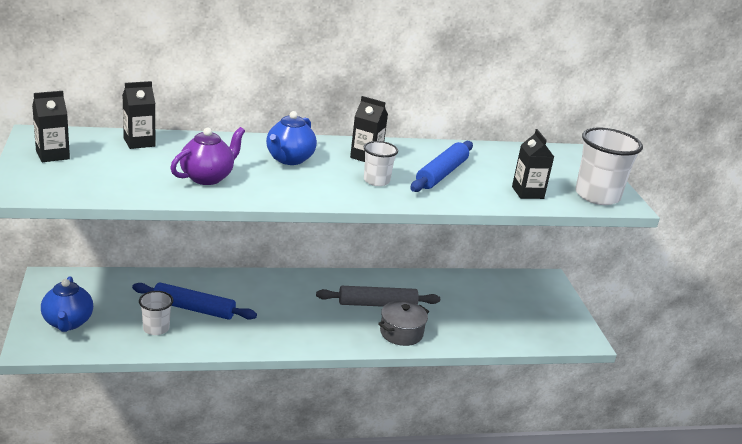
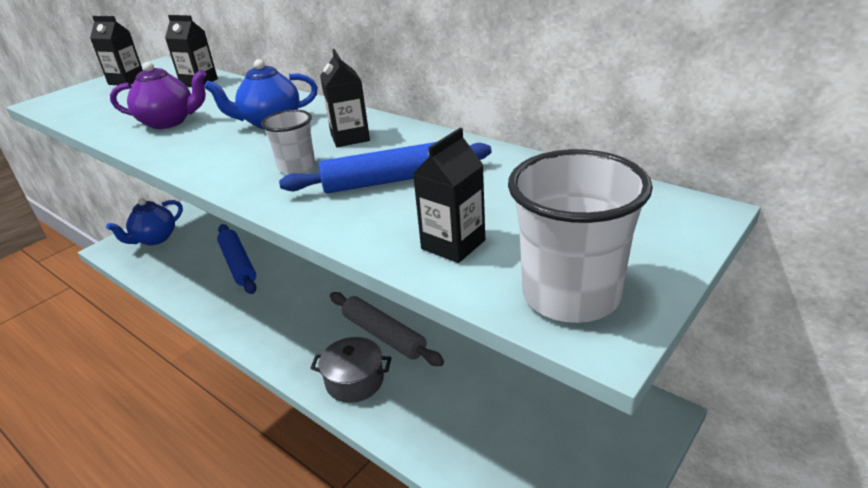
camera: 55 degrees right, 5 degrees up
white cup [139,291,173,335] -> none

